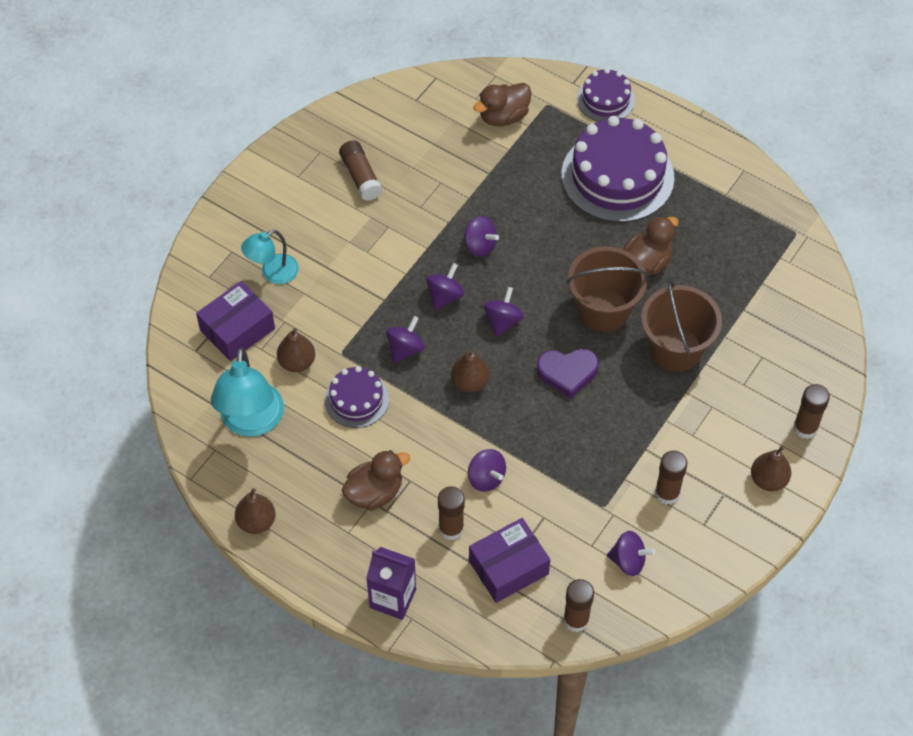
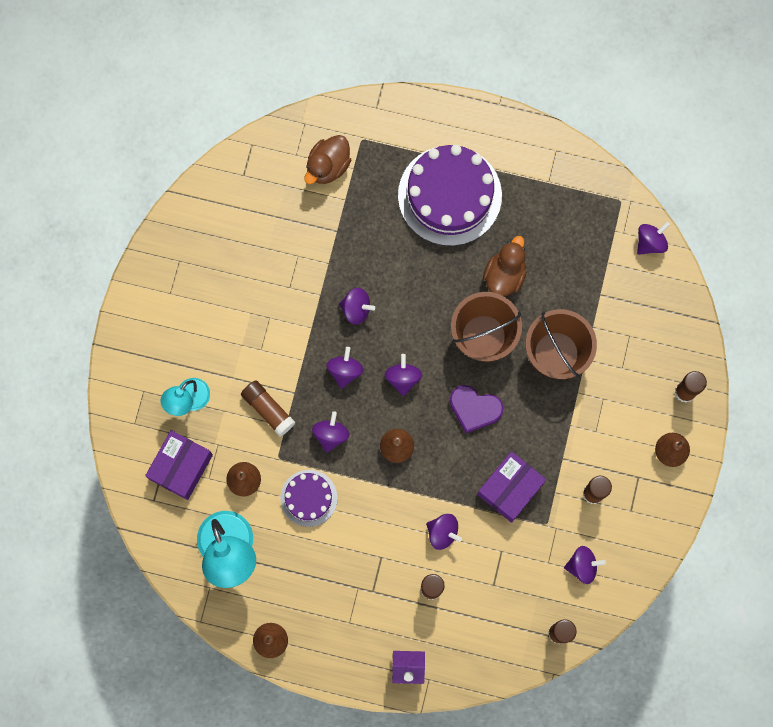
camera: 20 degrees left, 20 degrees up
brown glue stick [339,140,382,201] -> brown glue stick moved to [241,380,296,437]
brown duck [342,450,410,511] -> none
purple box [469,518,550,603] -> purple box moved to [477,451,546,523]
purple heart [537,348,599,398] -> purple heart turned 45 degrees clockwise [450,385,503,433]
purple cake [577,68,635,122] -> none
none -> purple spinning top [637,222,670,255]

